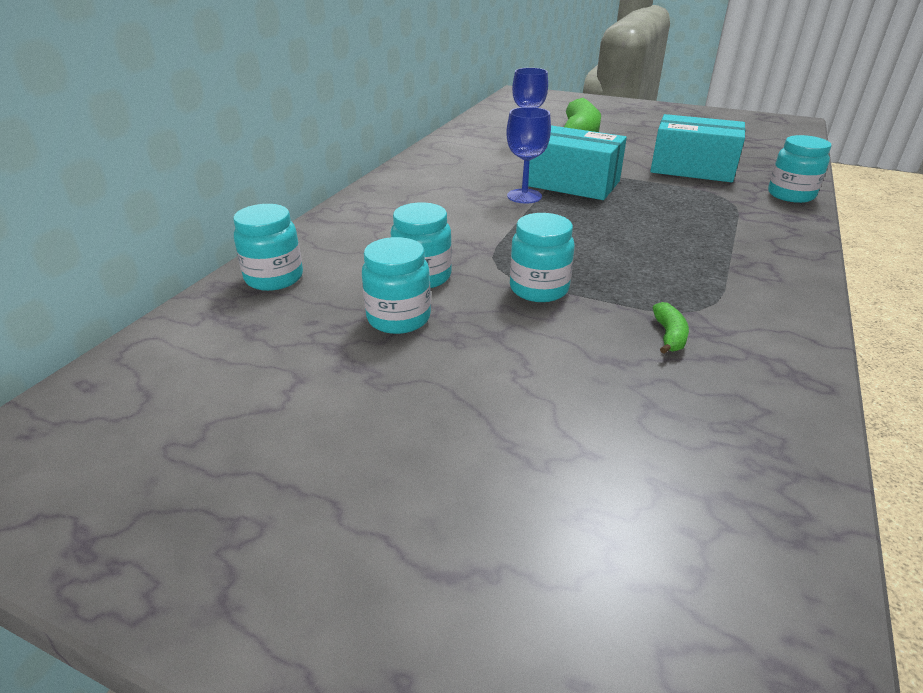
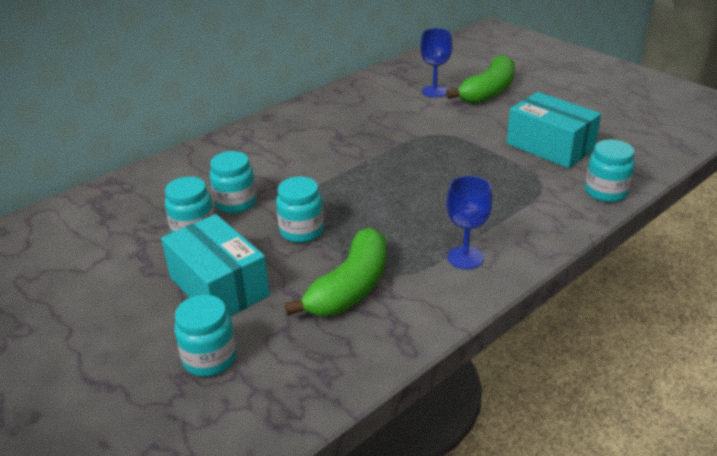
camera: 25 degrees right, 0 degrees up
turquoise jar [233,204,303,291] -> turquoise jar moved to [174,295,236,377]
blue goblet [506,107,551,203] -> blue goblet moved to [446,176,492,269]
turquoise box [528,125,627,200] -> turquoise box moved to [161,214,270,316]
green banana [653,302,689,354] -> green banana [284,227,386,316], size x2.41

